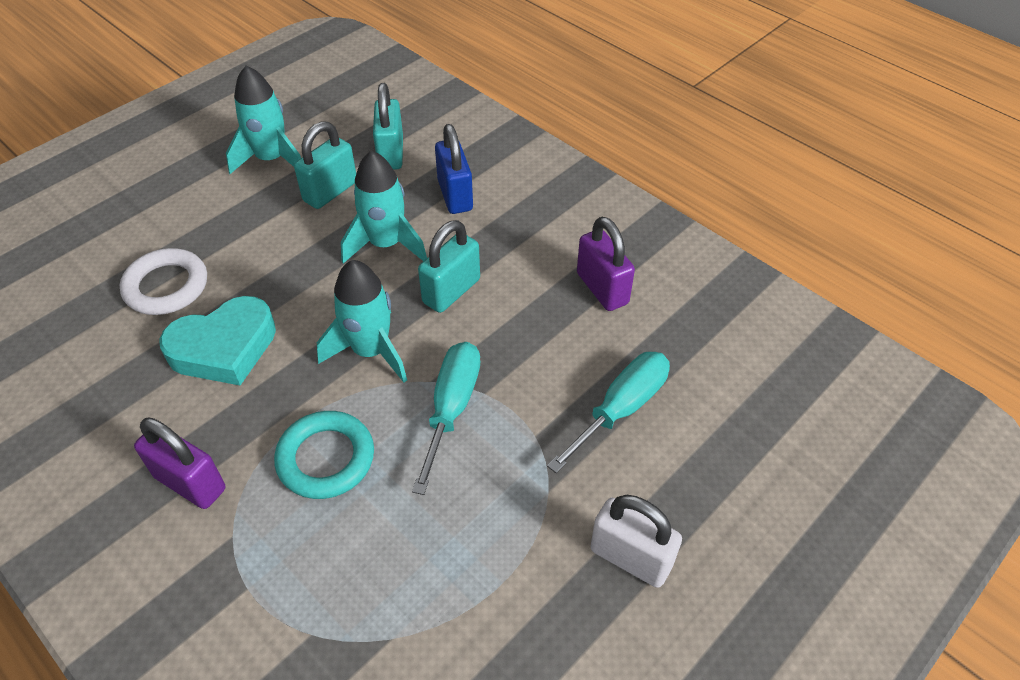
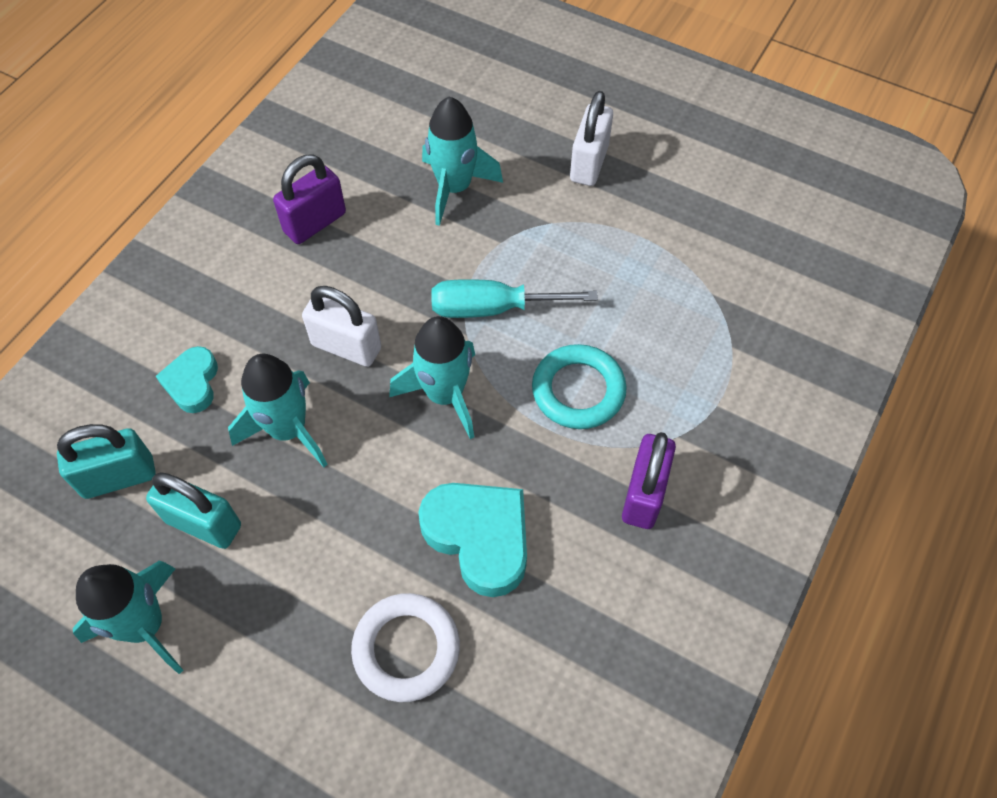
camera: 105 degrees left, 10 degrees up
turquoise padlock [418,220,480,313] -> white padlock [302,286,381,367]
blue padlock [435,124,473,214] -> turquoise heart [156,346,218,413]
turquoise screwdriver [547,352,670,473] -> turquoise rocket [422,97,503,226]

